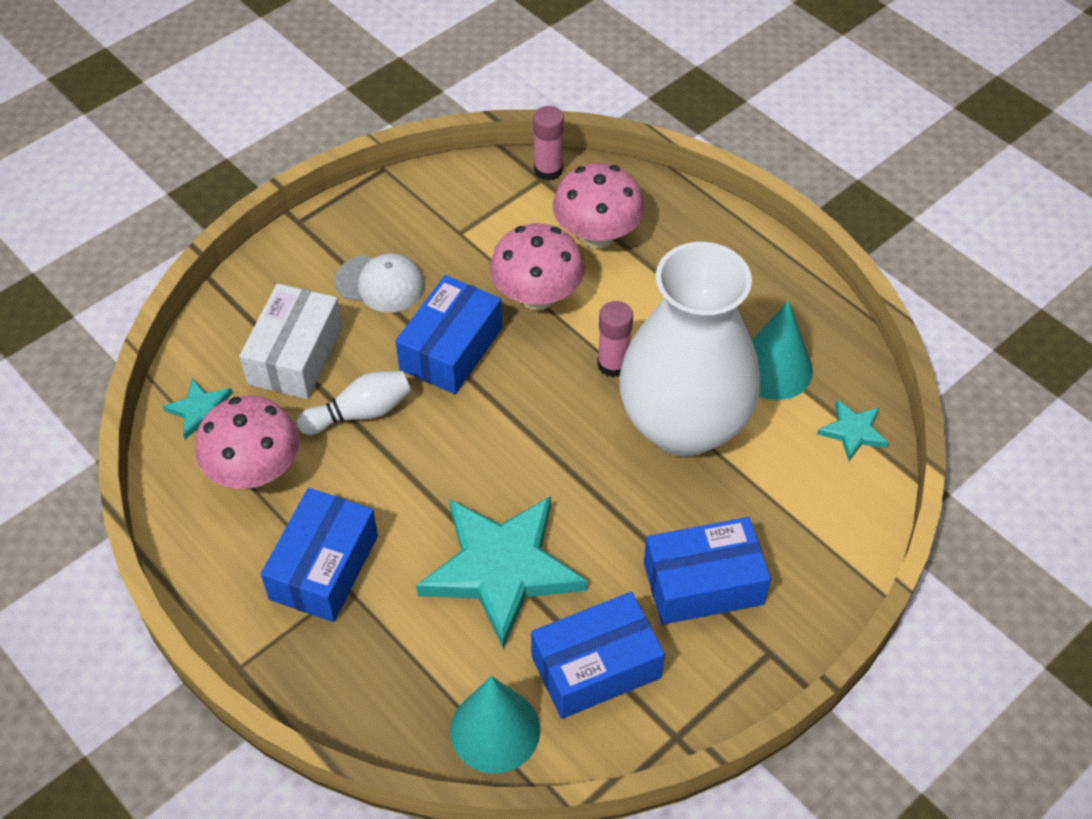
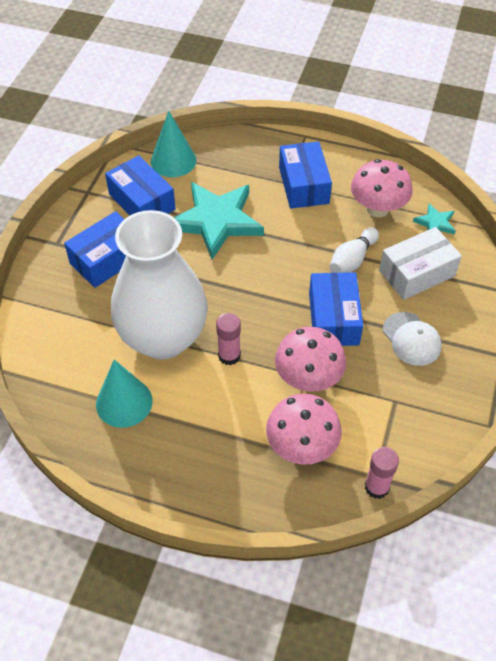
camera: 150 degrees right, 0 degrees up
white box [239,283,343,399] -> white box turned 75 degrees clockwise [379,227,462,300]
white cap [335,253,425,313] -> white cap turned 105 degrees counterclockwise [383,312,442,366]
blue box [531,592,665,719] -> blue box turned 75 degrees counterclockwise [105,155,176,215]
turquoise star [817,400,889,461] -> none

